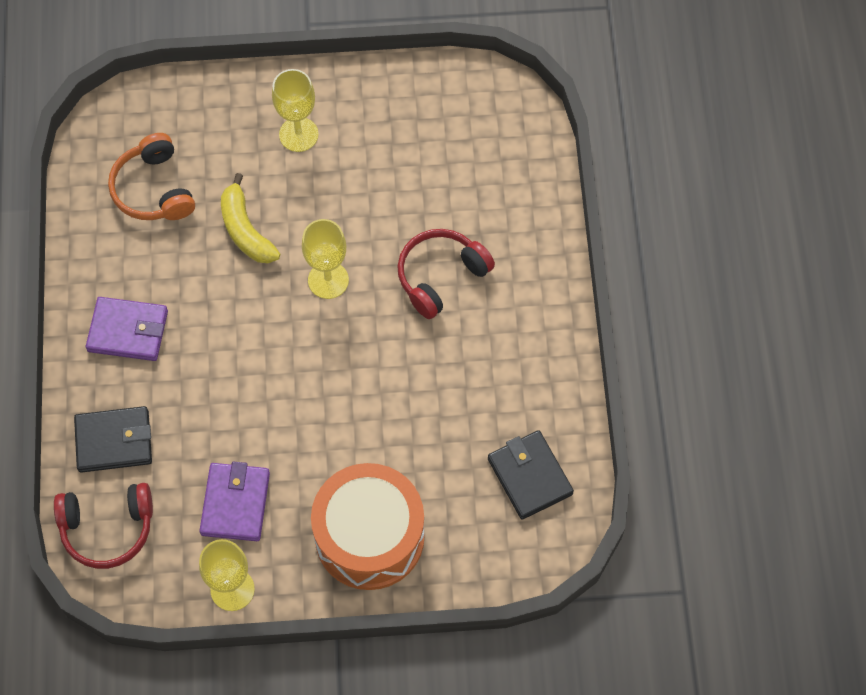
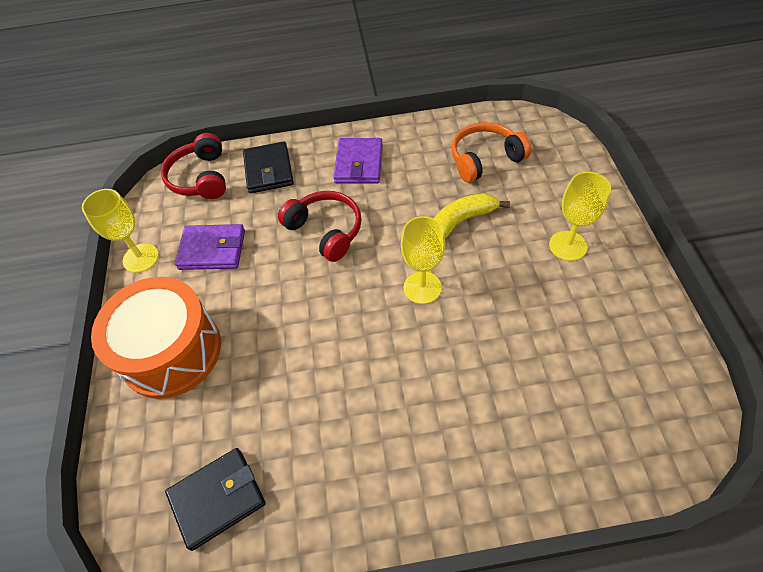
camera: 90 degrees right, 10 degrees down
red headphones [397,229,495,319] -> red headphones moved to [278,191,362,262]

